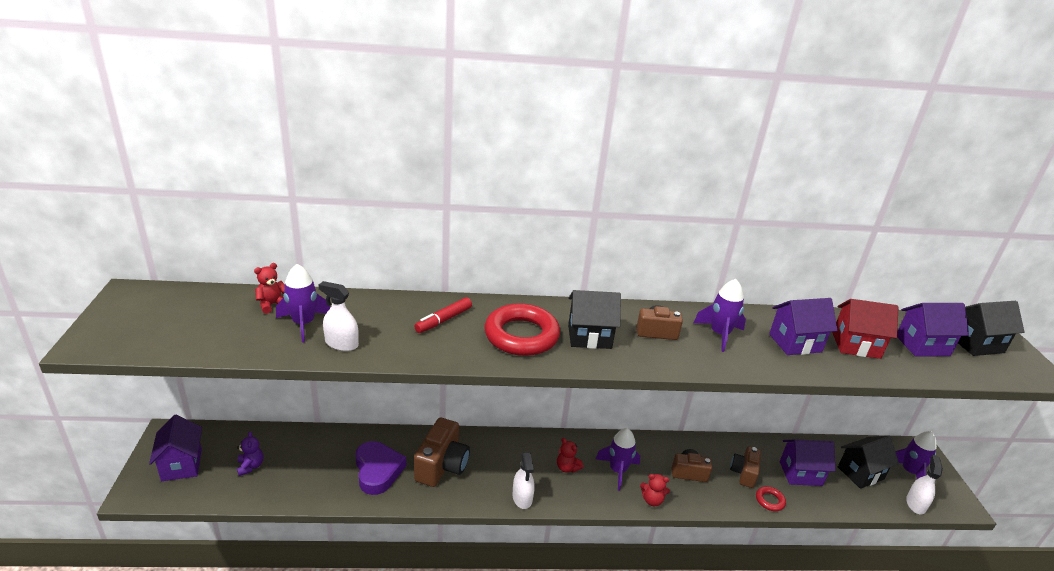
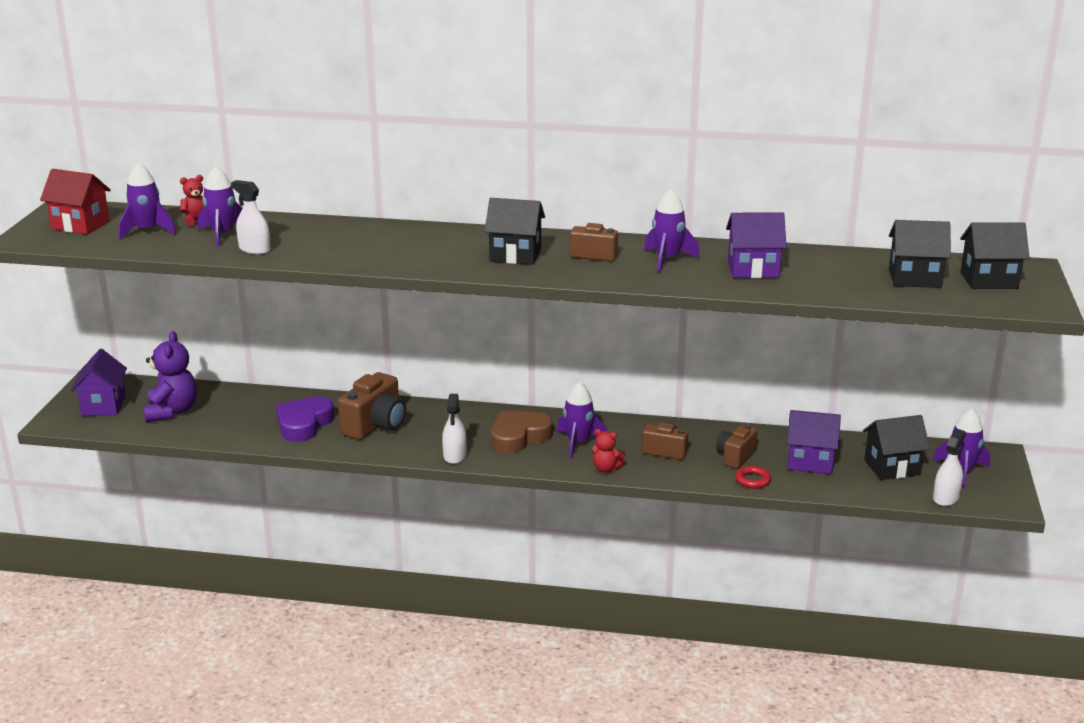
camera: 15 degrees right, 5 degrees down
purple teddy bear [237,431,263,476] -> purple teddy bear [143,331,197,422], size x1.87
purple heart [355,441,406,495] -> purple heart turned 150 degrees counterclockwise [276,396,334,442]
red marker [414,297,472,333] -> none
red ring [484,303,560,356] -> none
red teddy bear [557,438,583,473] -> brown heart [491,411,553,453]
red house [832,299,899,359] -> red house moved to [40,169,111,235]
purple house [897,303,969,357] -> black house [889,220,951,288]
none -> purple rocket [118,163,176,239]

